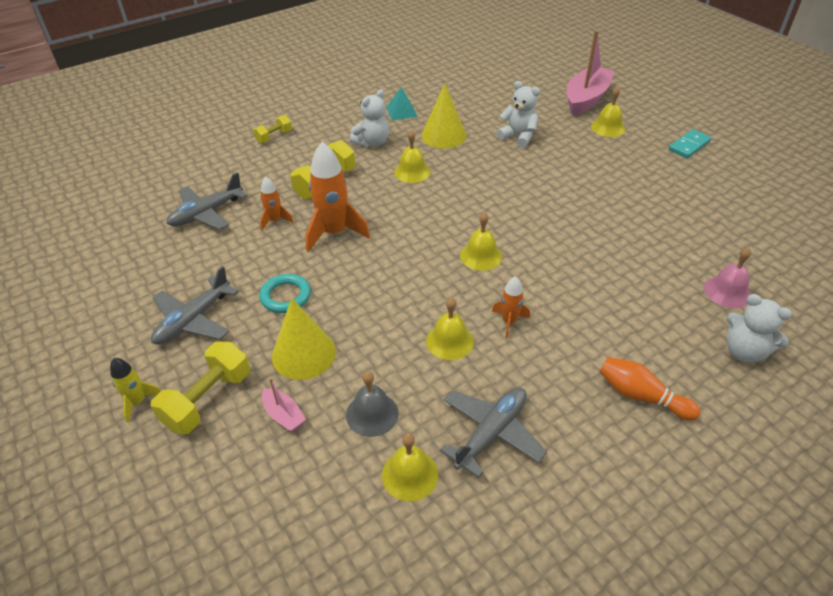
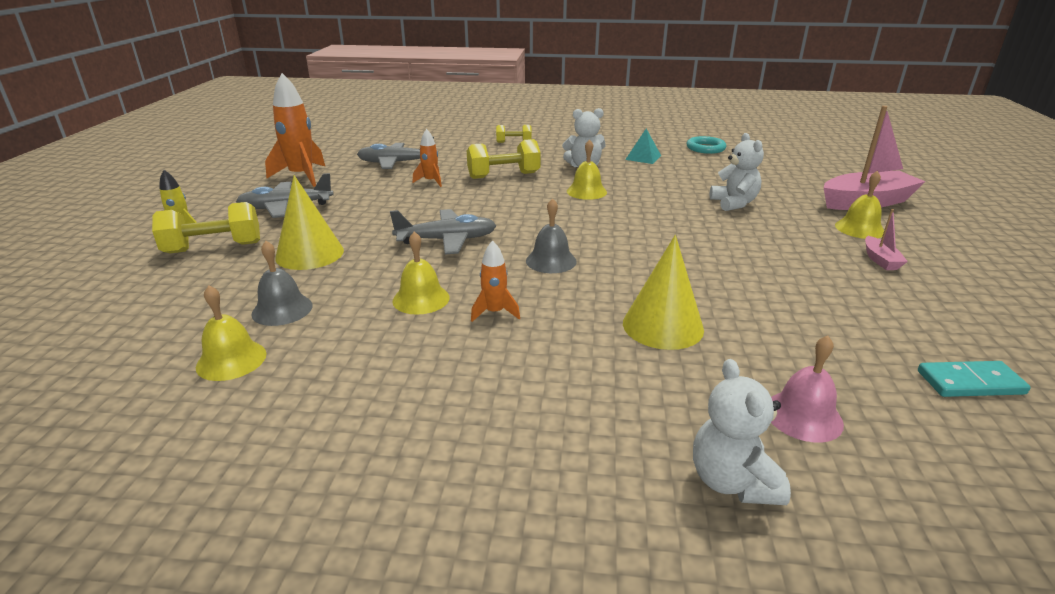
camera: 40 degrees right, 15 degrees down
turquoise ring [259,274,311,313] -> turquoise ring moved to [687,136,726,154]
pink boat [262,378,306,432] -> pink boat moved to [865,209,908,270]
orange rocket [306,142,370,252] -> orange rocket moved to [265,73,325,187]
yellow cone [421,84,466,148] -> yellow cone moved to [623,235,704,350]
grey plane [440,387,547,478] -> grey plane moved to [390,209,497,254]
yellow bell [460,212,502,271] -> grey bell [526,198,577,273]
orange bowling pin [599,357,700,421] -> none
turquoise domino [668,129,711,158] -> turquoise domino moved to [918,361,1031,397]

